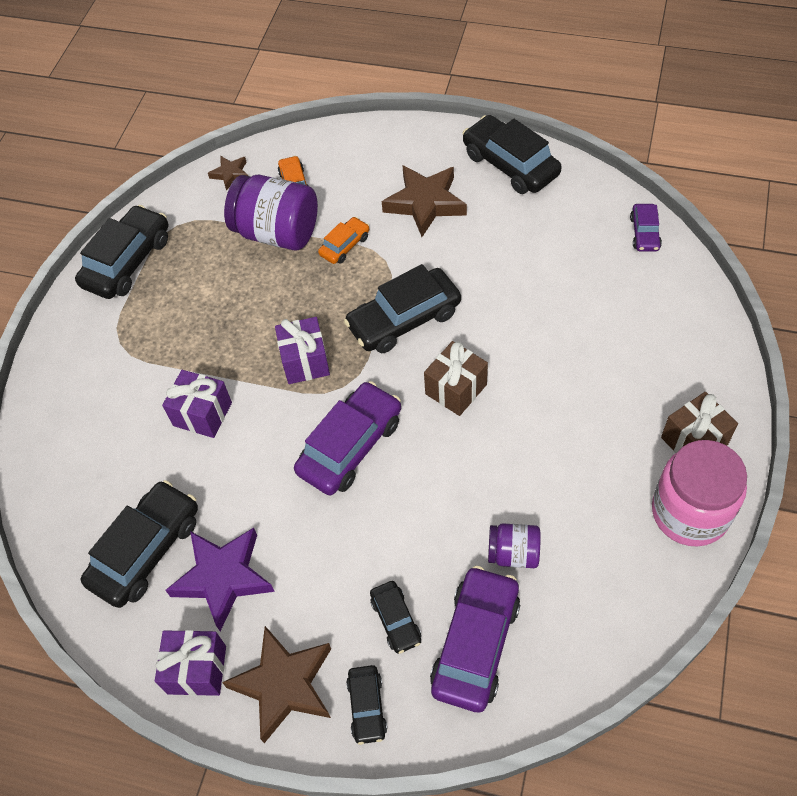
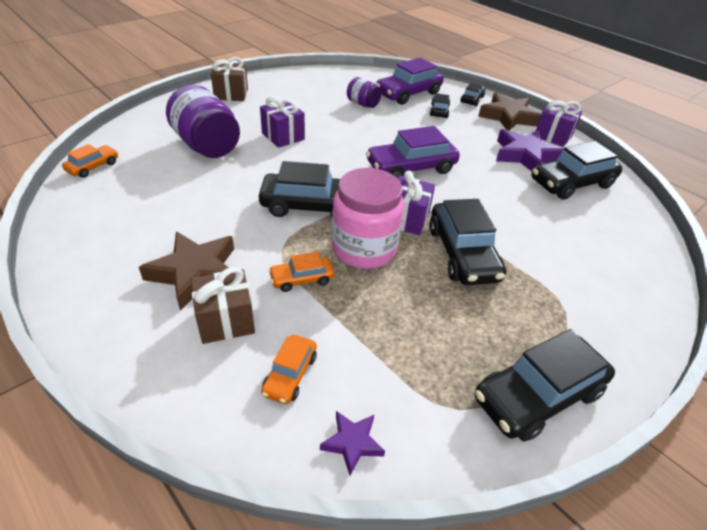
camera: 155 degrees left, 15 degrees down
purple gift [162,370,232,438] -> purple gift moved to [260,96,305,148]
brown star [208,156,248,191] -> purple star [320,411,385,476]
purple jar [224,175,318,250] -> purple jar moved to [166,85,240,158]
brown gift [424,341,488,416] -> brown gift moved to [191,267,255,344]
black car [463,115,562,194] -> black car moved to [429,199,506,285]
purple car [630,204,662,251] -> orange car [62,144,118,178]
pink jar [652,440,747,546] -> pink jar moved to [332,168,404,269]

